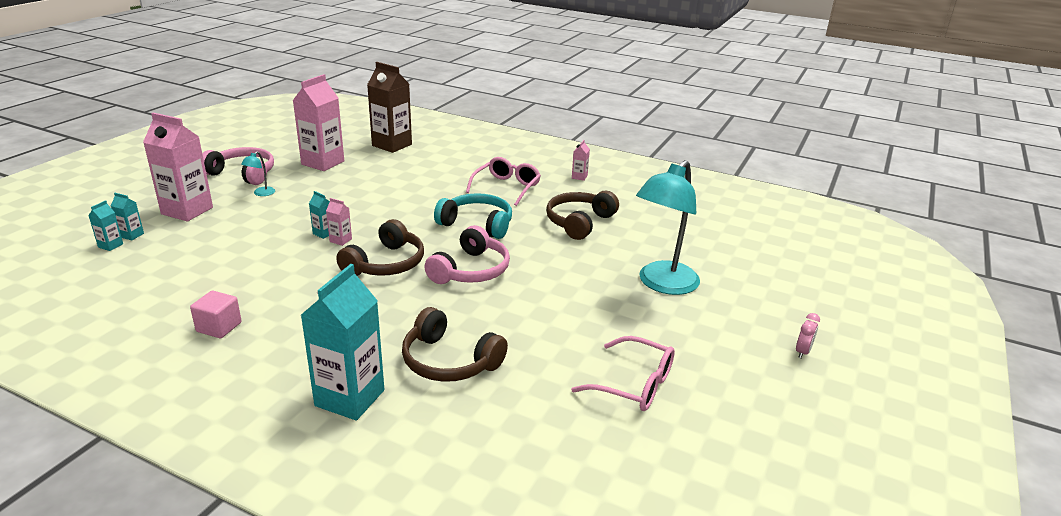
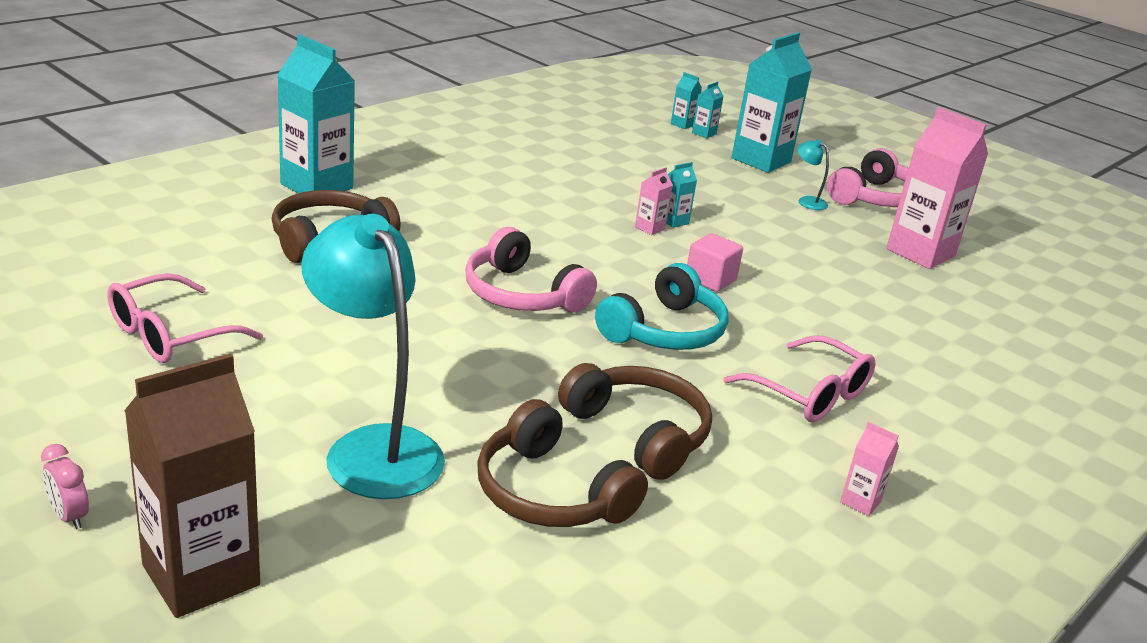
camera: 105 degrees right, 0 degrees up
pink carton [143,113,213,221] -> turquoise carton [732,32,812,173]
pink cube [190,291,242,338] -> pink cube moved to [687,233,743,292]
brown headphones [336,219,424,276] -> brown headphones moved to [477,399,648,527]
brown carton [367,62,412,153] -> brown carton moved to [124,353,260,618]

